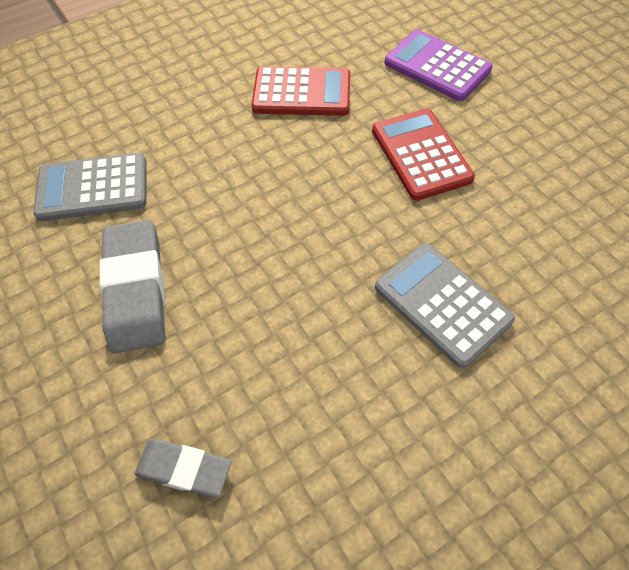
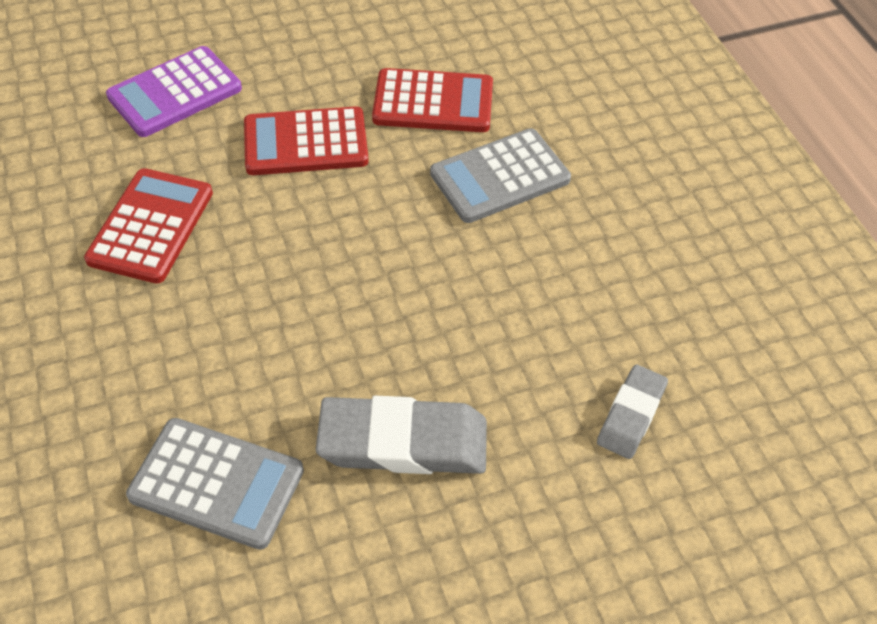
camera: 80 degrees left, 5 degrees down
grey calculator [33,153,147,221] -> grey calculator turned 75 degrees counterclockwise [126,418,304,550]
none -> red calculator [372,68,493,132]

